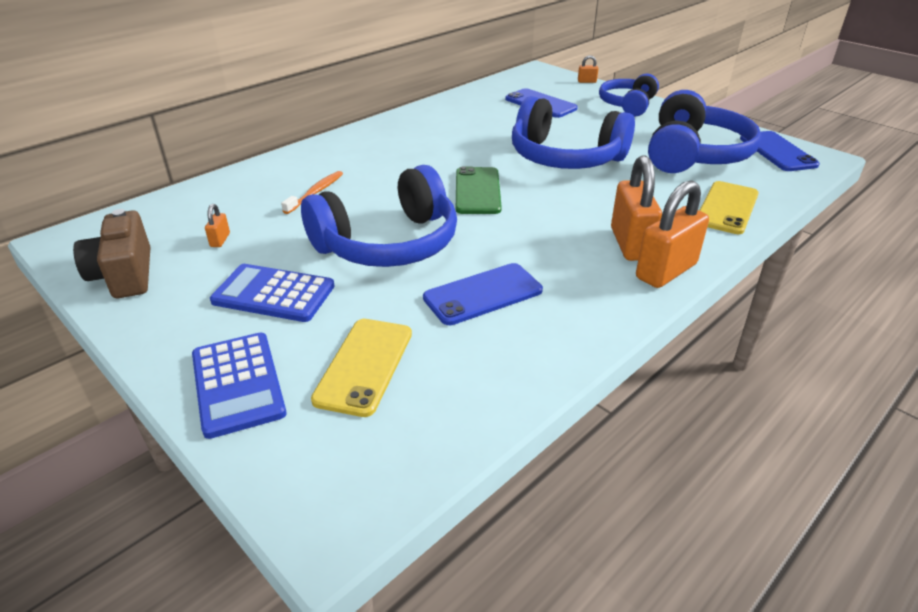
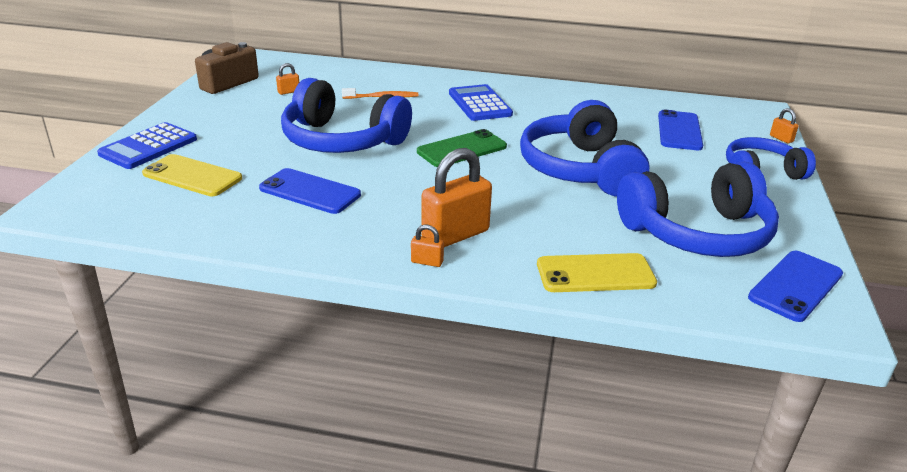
camera: 55 degrees right, 5 degrees down
blue calculator [210,264,334,322] -> blue calculator moved to [449,84,513,121]
yellow phone [311,319,412,417] -> yellow phone turned 45 degrees clockwise [142,154,242,196]
orange padlock [636,180,709,288] -> orange padlock [411,225,444,267], size x0.43

